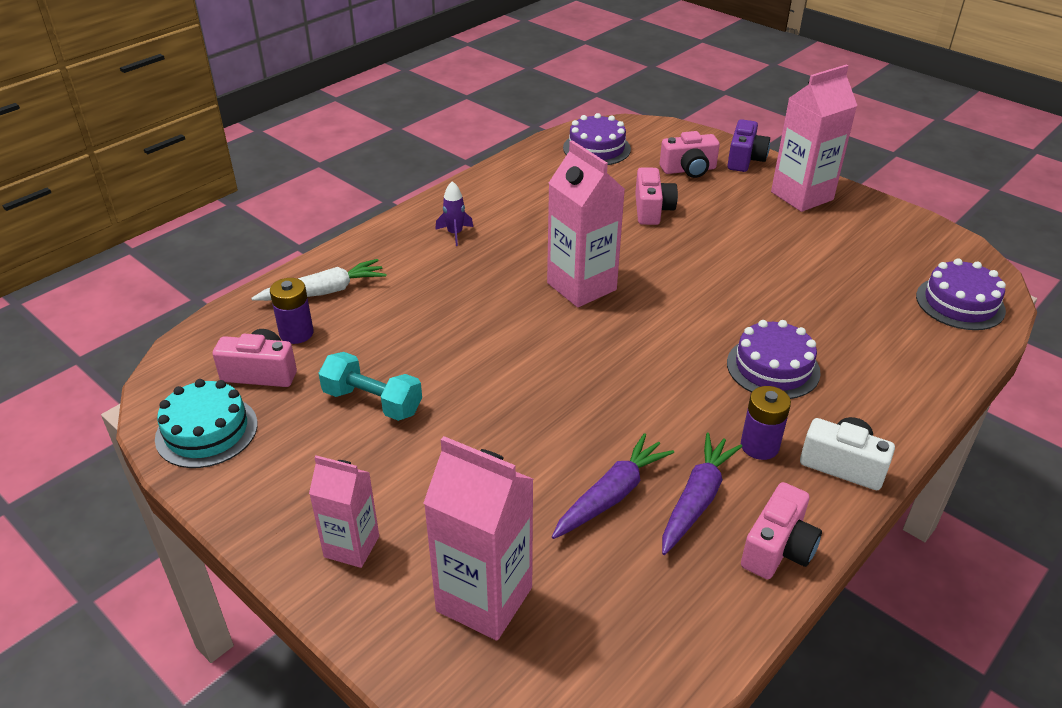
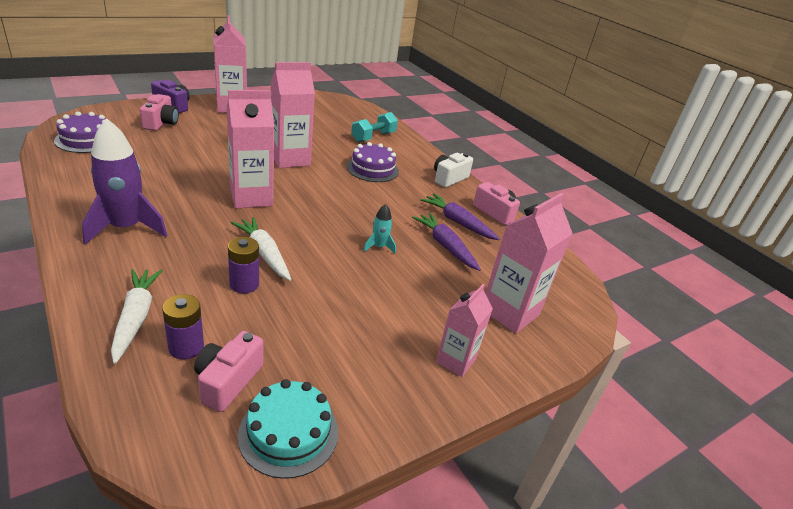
camera: 80 degrees left, 5 degrees down
turquoise dumbbell [318,352,422,421] -> turquoise dumbbell moved to [351,112,398,142]
purple rocket [435,181,473,246] -> purple rocket [82,118,167,245], size x2.15
pink camera [635,167,678,225] -> none
purple battery [741,386,791,460] -> purple battery moved to [228,237,259,293]
purple cake [916,259,1006,330] -> none
none -> white carrot [231,217,292,281]
none -> pink carton [271,62,315,168]
none -> turquoise rocket [363,204,396,254]

